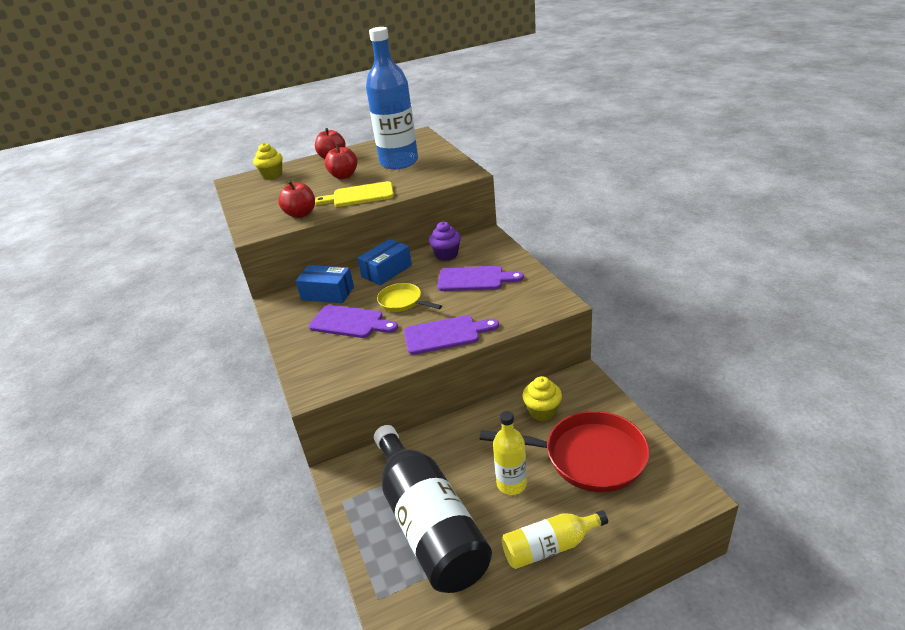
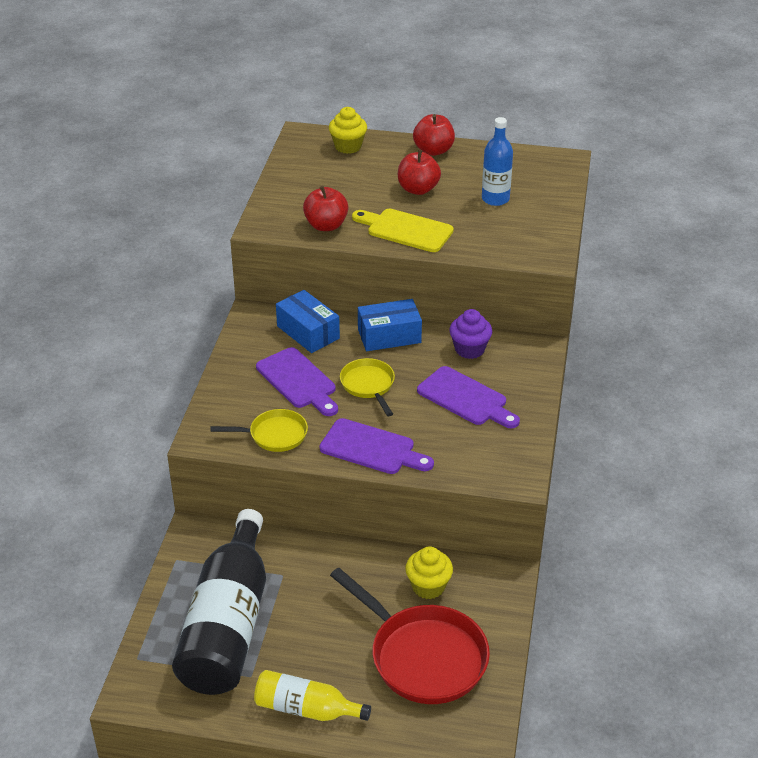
camera: 30 degrees right, 5 degrees up
blue bottle [366,27,418,170] -> blue bottle [482,117,513,206], size x0.52
yellow bottle [493,411,527,495] -> none
none -> yellow pan [210,409,308,452]

